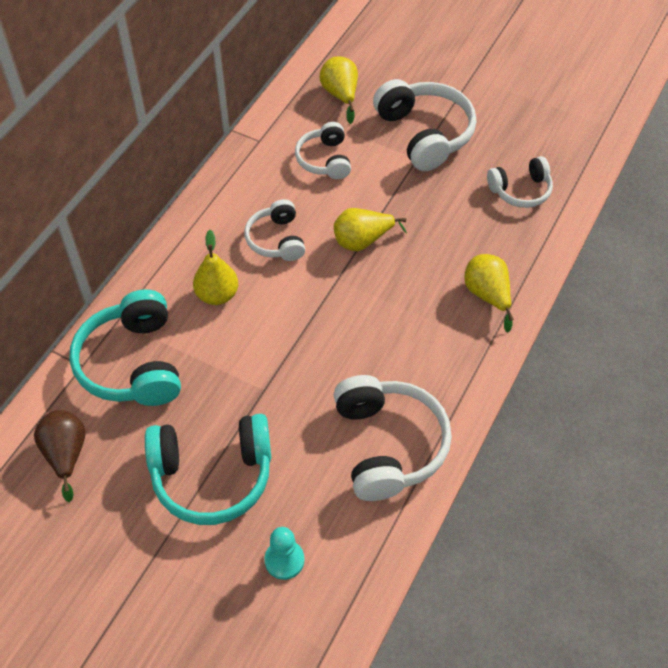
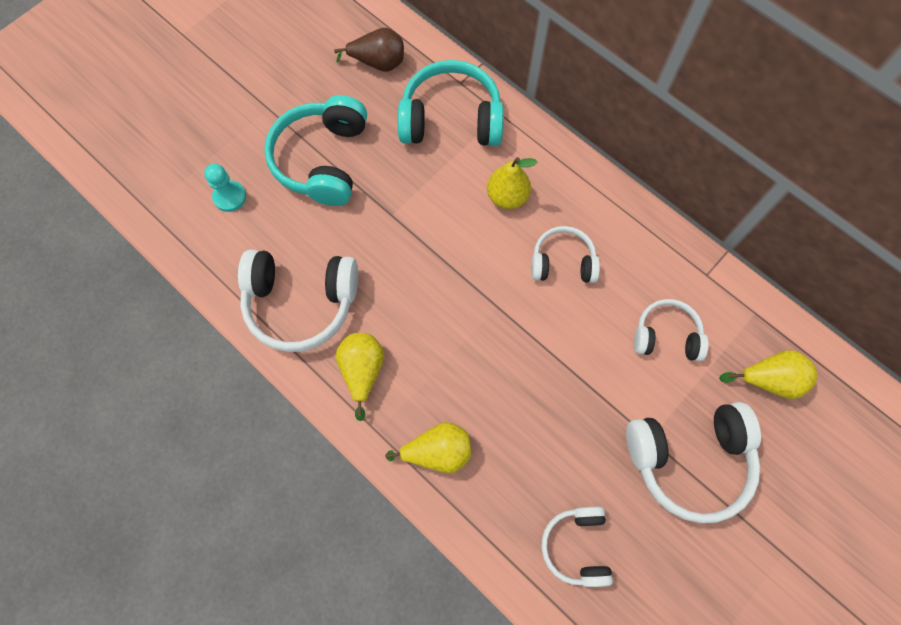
camera: 105 degrees right, 15 degrees up
yellow pear [334,208,407,251] -> yellow pear moved to [336,333,384,421]

